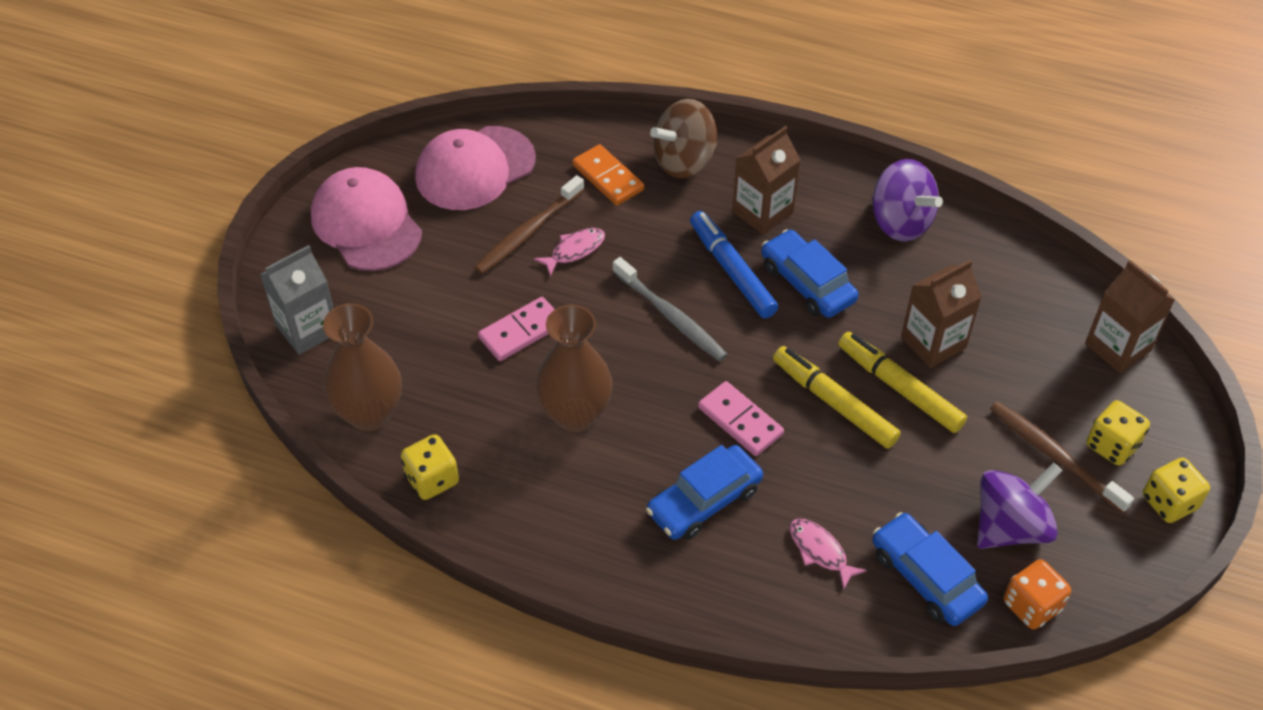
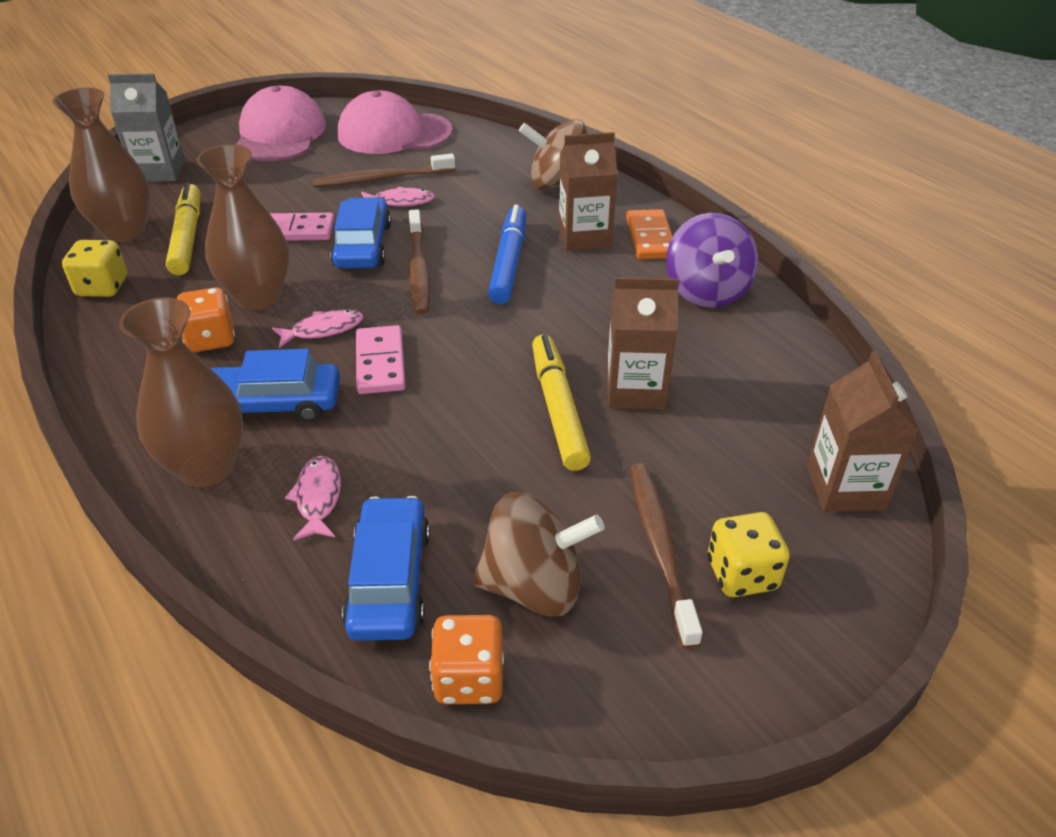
camera: 35 degrees right, 10 degrees down
orange domino [572,144,644,205] -> orange domino moved to [626,209,673,259]
grey toothbrush [612,257,728,361] -> brown toothbrush [409,209,430,315]
blue car [761,229,858,318] -> blue car moved to [330,197,391,269]
yellow marker [773,346,901,449] -> yellow marker moved to [166,182,200,275]
purple spinning top [977,462,1062,549] -> brown spinning top [472,492,604,617]
yellow dice [1143,458,1210,523] -> none
none -> brown vase [119,298,243,487]
none -> orange dice [177,287,235,352]
none -> pink fish [272,309,363,348]

